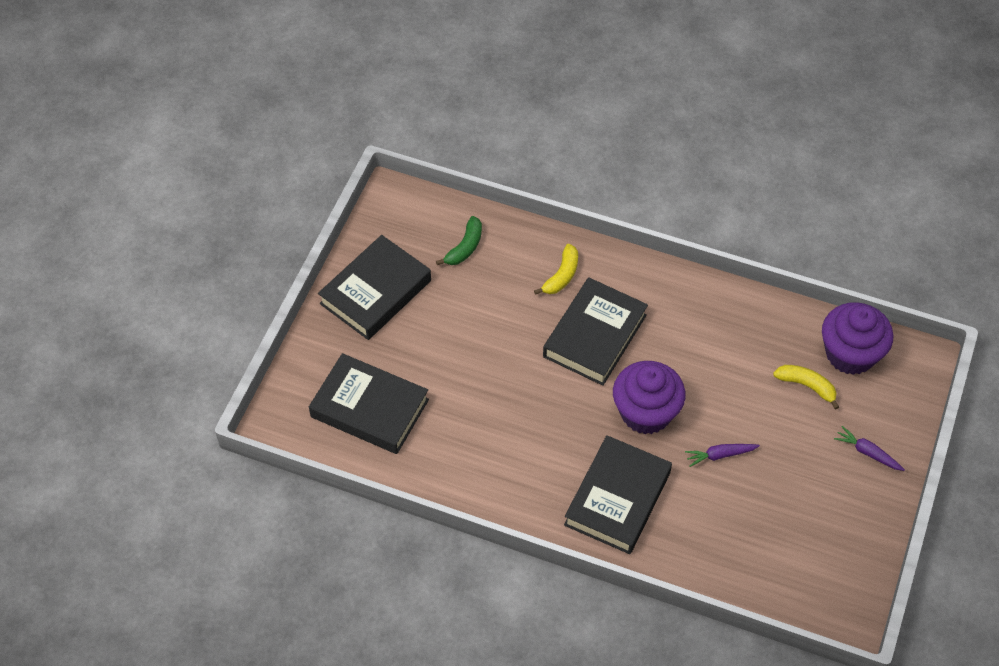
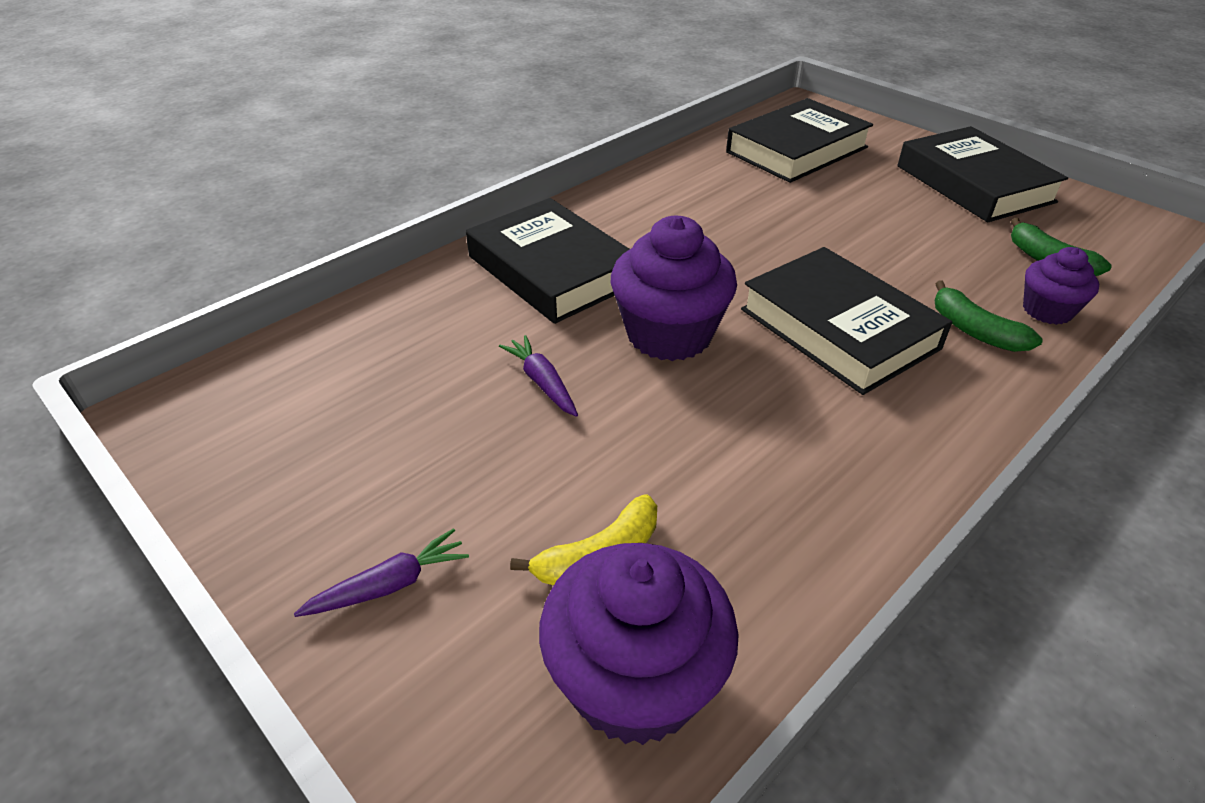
camera: 115 degrees right, 15 degrees down
yellow banana [534,244,578,295] -> green banana [934,280,1043,352]
purple carrot [685,444,760,467] -> purple carrot turned 45 degrees counterclockwise [499,335,578,417]
none -> purple cupcake [1023,247,1099,325]

